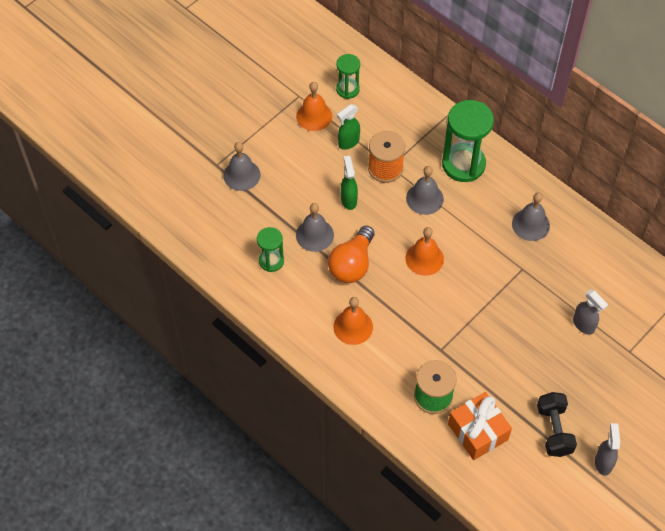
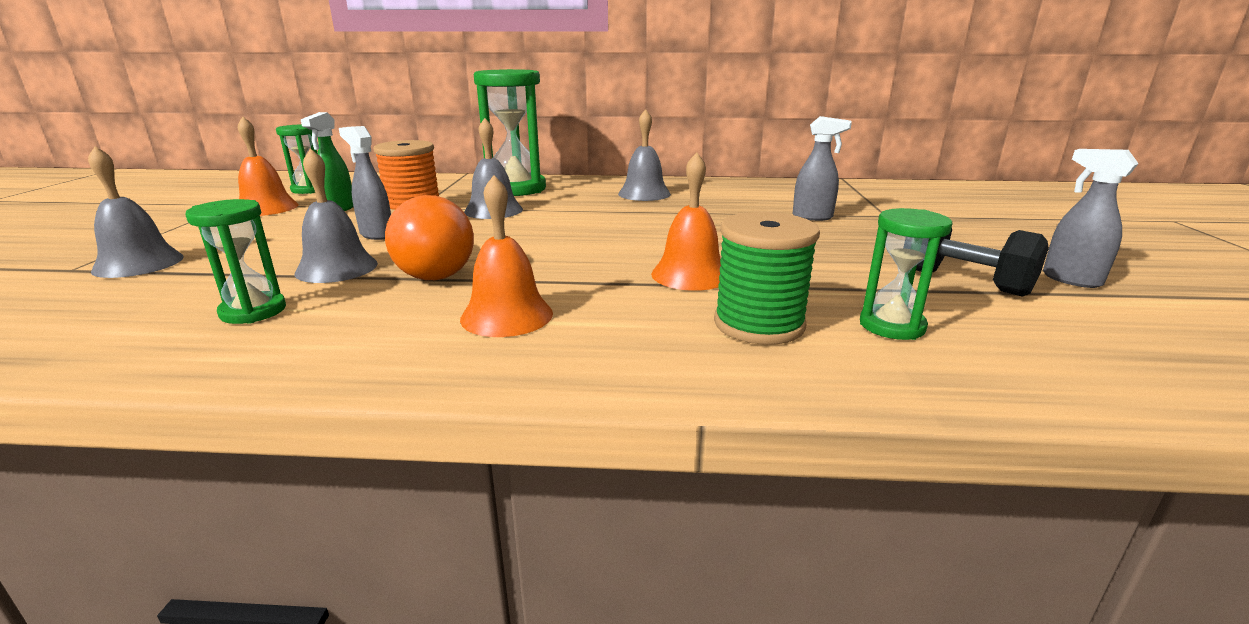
camera: 40 degrees left, 35 degrees down
green spray bottle [341,156,358,210] -> grey spray bottle [339,126,391,240]
orange bell [405,227,444,276] -> orange bell moved to [651,152,721,291]
orange gift [448,392,512,460] -> green hourglass [860,208,953,340]

